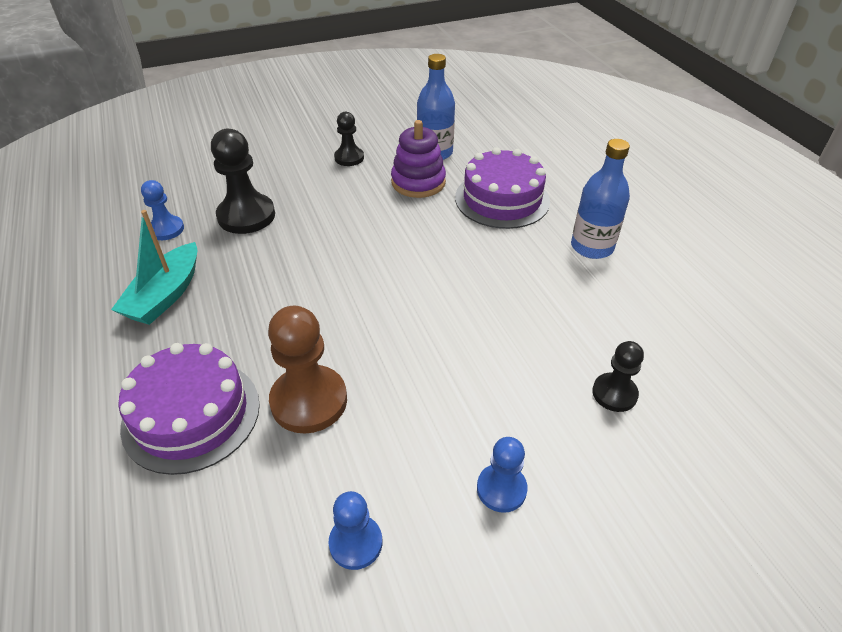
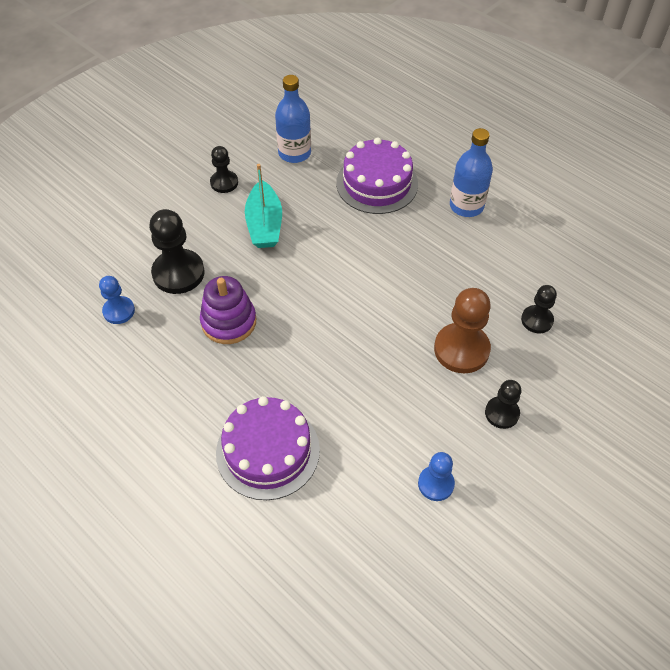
camera: 25 degrees left, 10 degrees up
turquoise boat [111,210,198,325] -> turquoise boat moved to [245,164,282,248]
brown pawn [268,306,347,433] -> brown pawn moved to [434,288,491,373]
purple stacking toy [391,120,446,198] -> purple stacking toy moved to [200,276,256,344]
blue pawn [477,437,528,513] -> black pawn [485,380,521,429]

